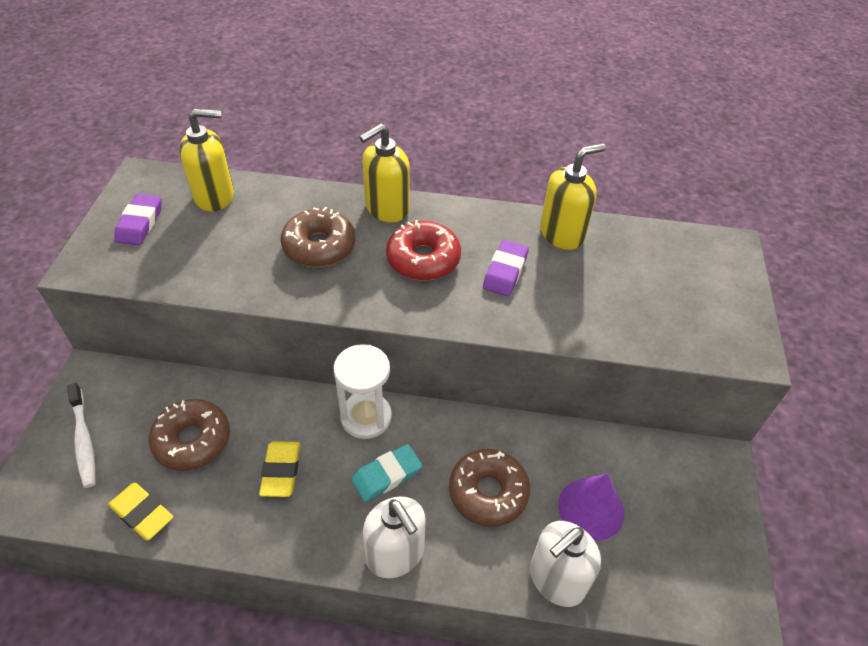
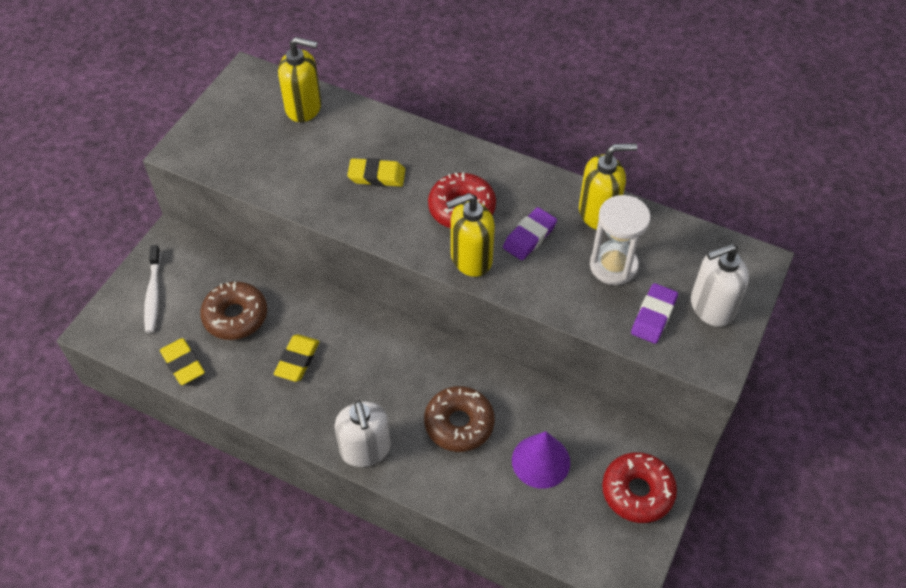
camera: 20 degrees right, 5 degrees up
purple eraser [115,194,162,245] -> purple eraser moved to [631,283,678,344]
brown donut [281,207,356,267] -> yellow eraser [347,158,405,187]
white hourglass [333,344,392,439] -> white hourglass moved to [590,195,651,285]
turquoise eraser [352,444,422,502] -> none
yellow soap dispenser [359,123,409,223] -> yellow soap dispenser moved to [446,193,495,277]
white soap dispenser [530,521,601,607] -> white soap dispenser moved to [691,243,749,327]
none -> red donut [602,452,677,523]

